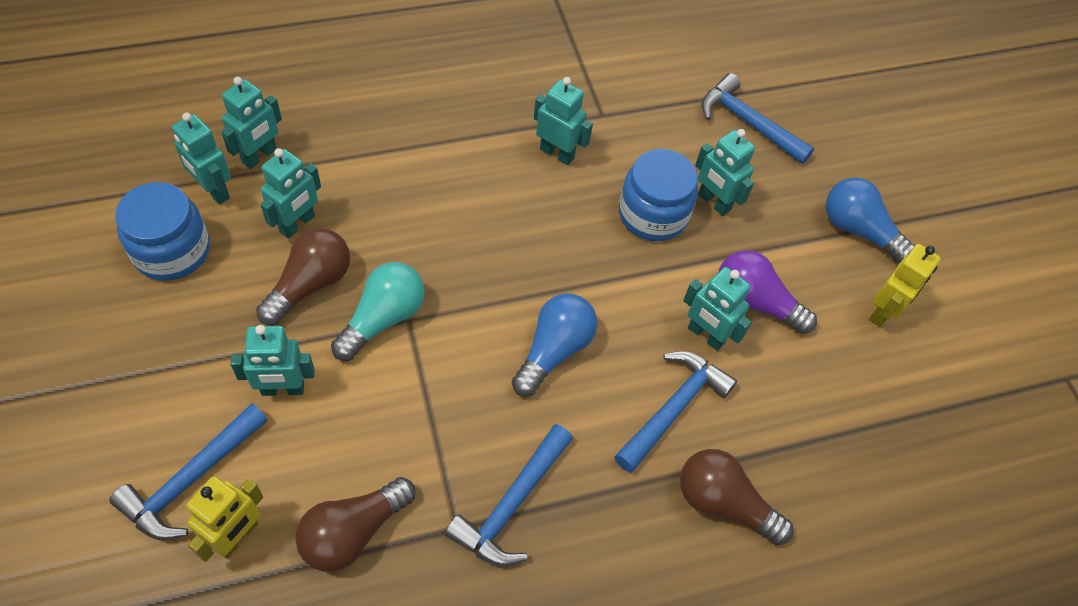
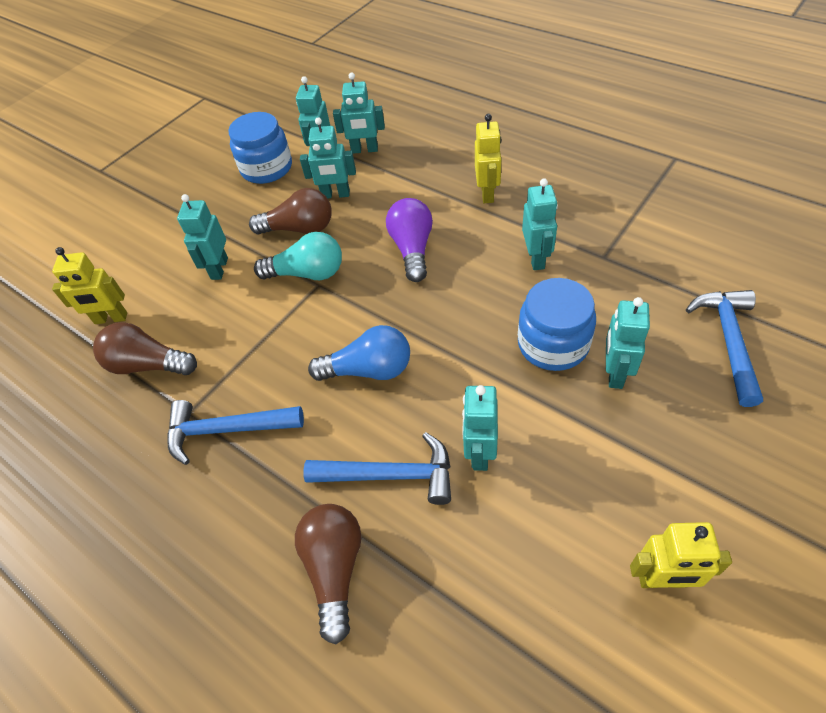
camera: 65 degrees right, 5 degrees down
blue hammer [109,403,268,540] -> none
turquoise robot [230,325,315,396] -> turquoise robot turned 45 degrees clockwise [177,194,228,280]
purple light bulb [718,250,817,334] -> purple light bulb moved to [386,198,433,282]
blue light bulb [826,177,915,264] -> none
none -> yellow robot [475,114,501,203]

